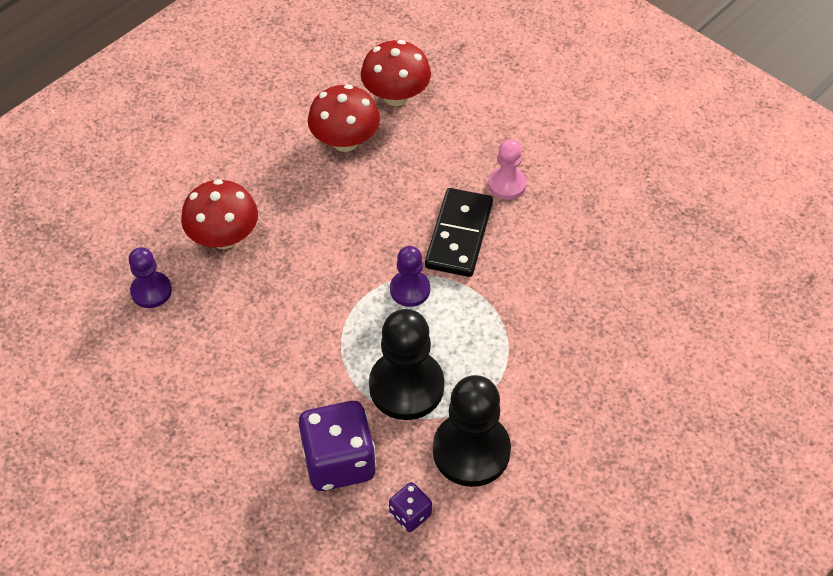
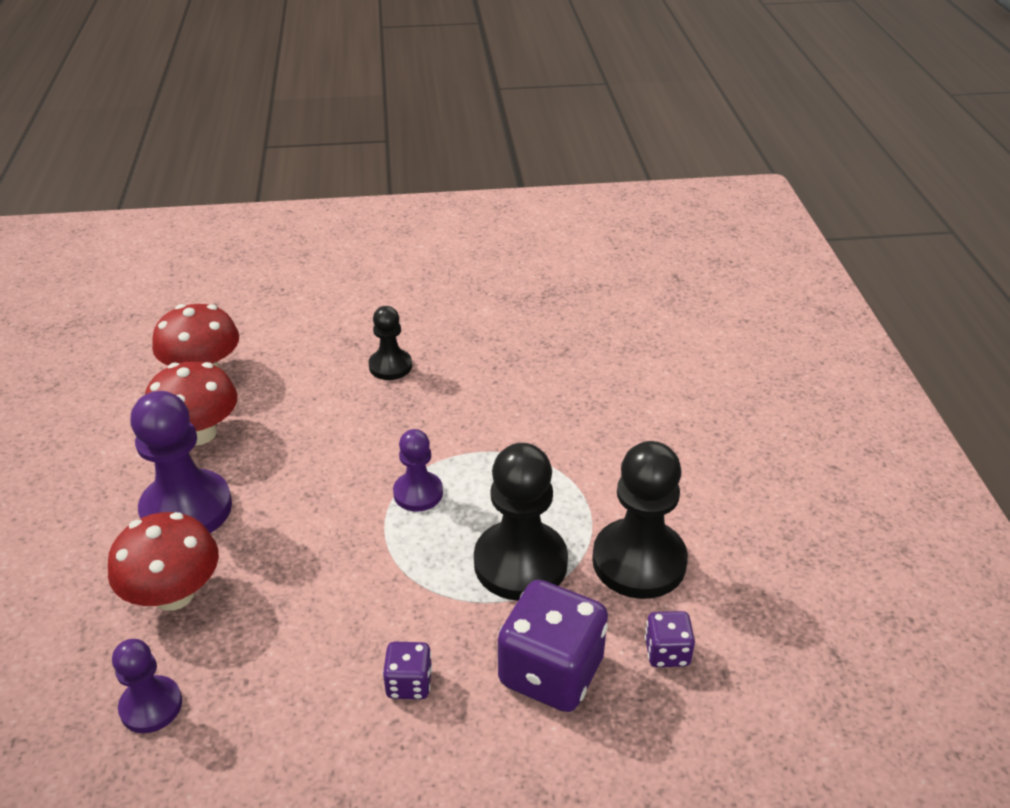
camera: 50 degrees left, 15 degrees down
black domino [425,188,493,277] -> none
pink pawn [488,139,526,200] -> black pawn [369,306,412,380]
none -> purple pawn [130,391,232,533]
none -> purple dice [383,642,432,699]

